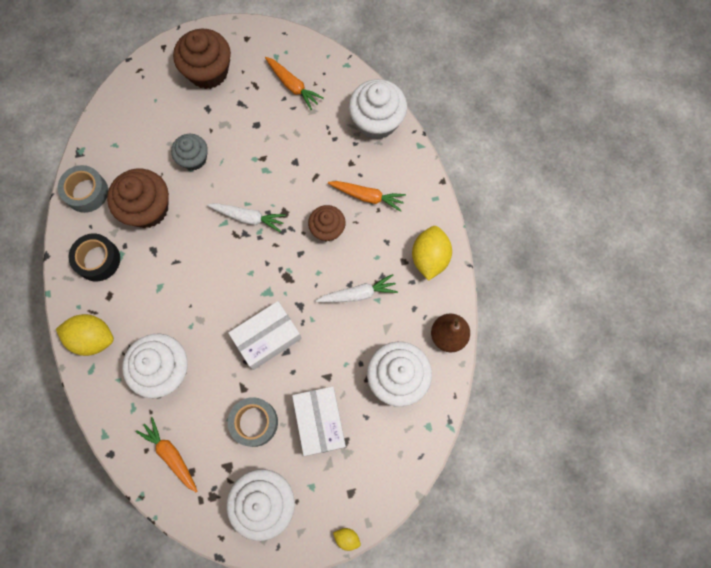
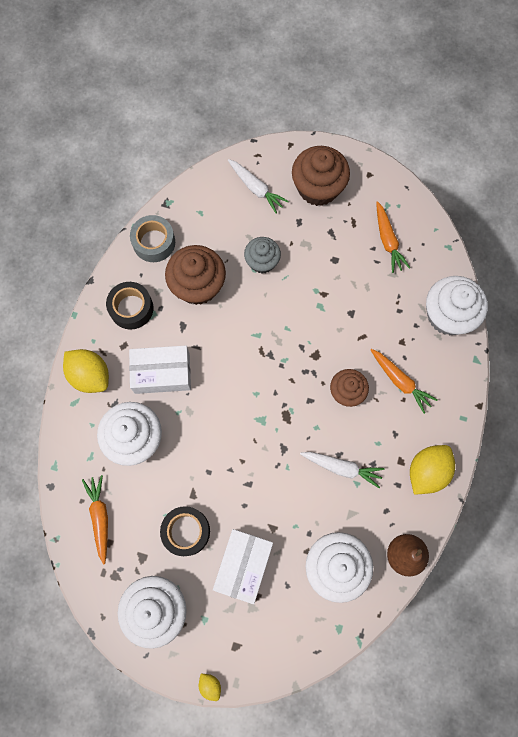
camera: 30 degrees right, 0 degrees up
white carrot [207,203,286,232] -> white carrot moved to [228,159,289,214]
white box [228,301,302,370] -> white box moved to [129,346,191,394]
grey tape [228,397,278,447] -> black tape [160,506,210,556]

